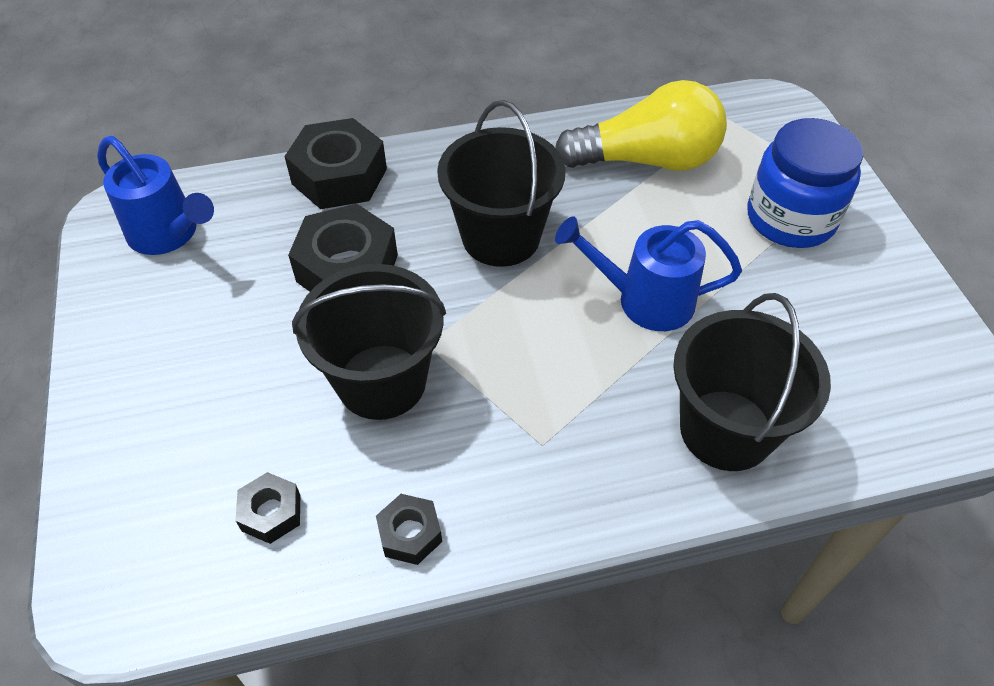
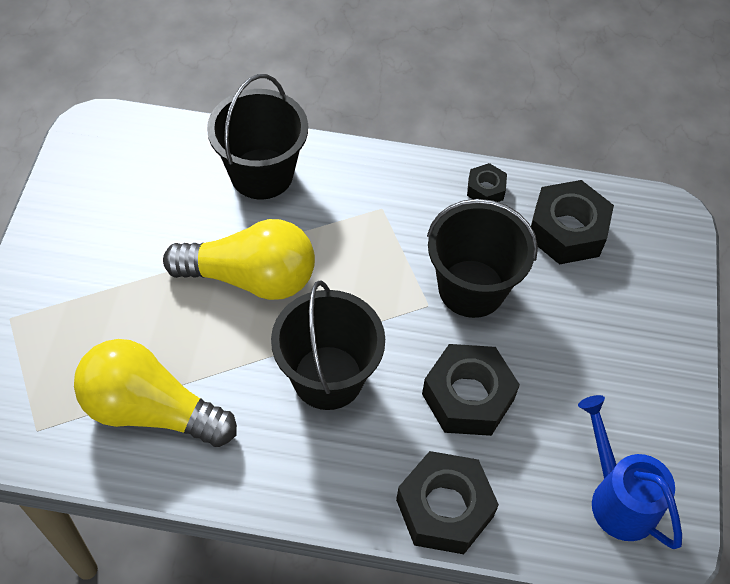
camera: 160 degrees left, 5 degrees up
black nut [235,472,300,544] -> black nut [531,180,614,265], size x1.94
blue watering can [555,216,742,331] -> yellow light bulb [163,219,315,300]
blue jar [747,118,863,248] -> none

